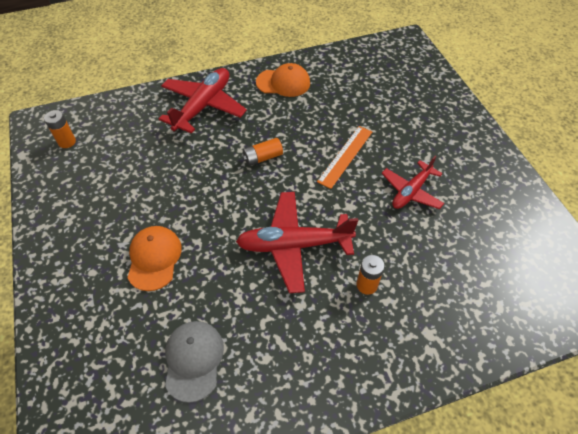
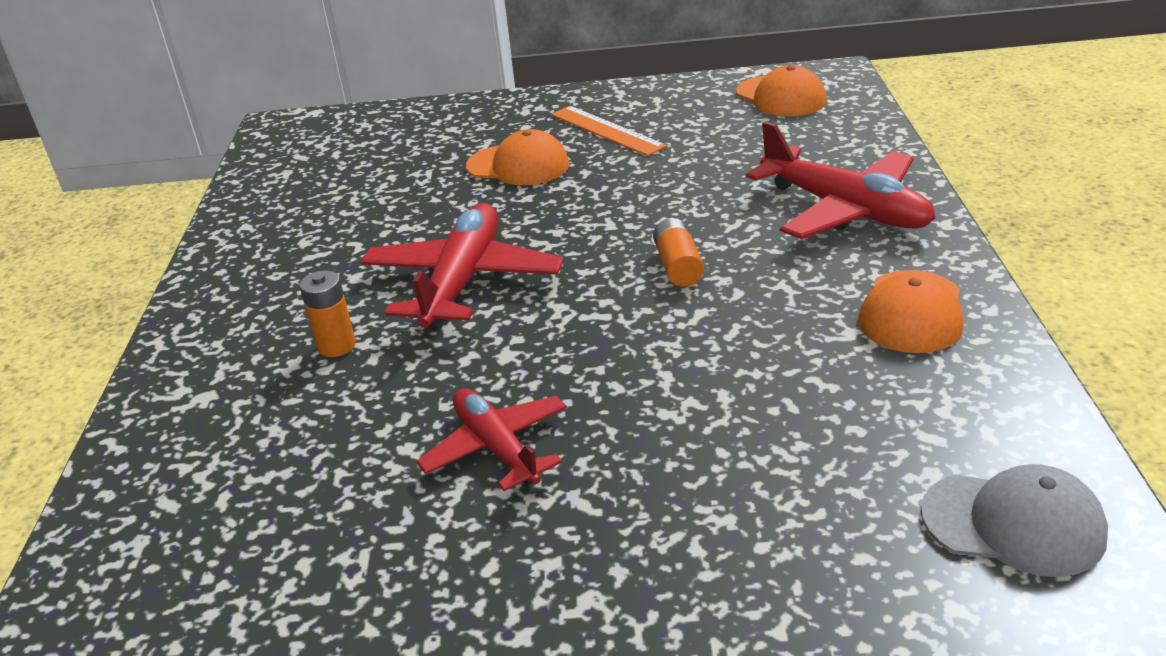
camera: 110 degrees right, 20 degrees down
orange battery [44,110,76,148] -> orange cap [736,65,827,116]
grey cap [165,321,224,403] -> grey cap moved to [921,464,1108,577]
orange ruler [317,126,372,189] -> orange ruler moved to [551,106,667,156]

